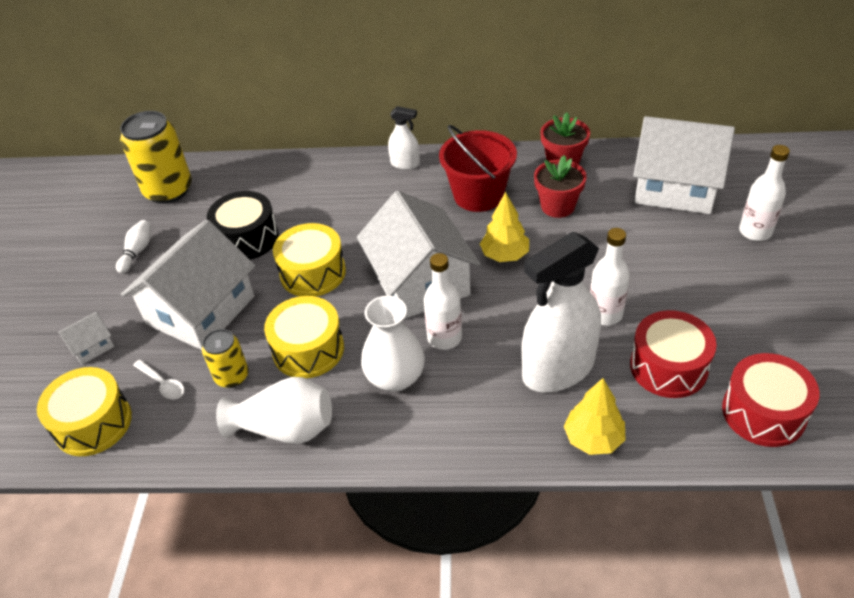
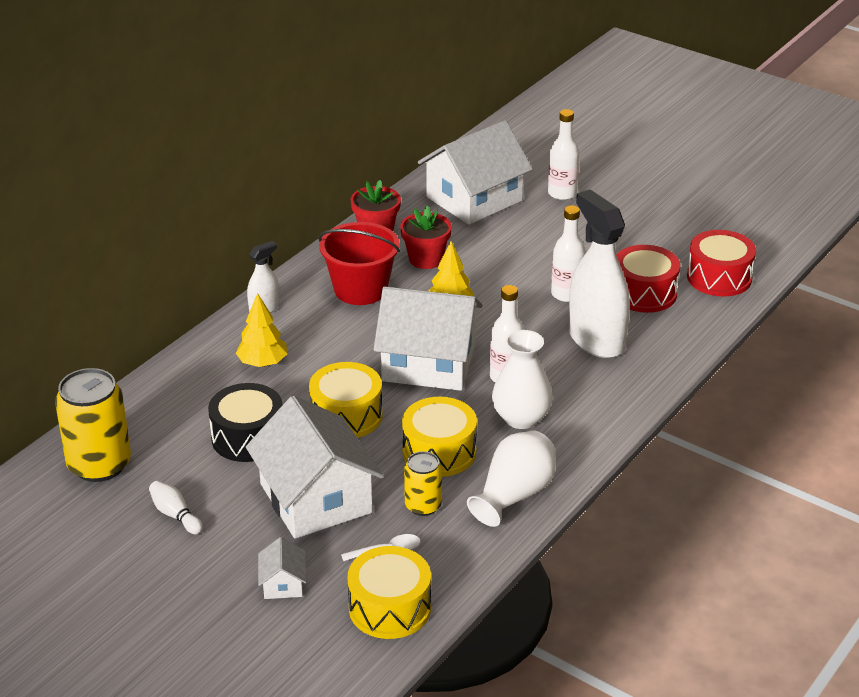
camera: 60 degrees left, 10 degrees down
white spray bottle [521,232,601,392] -> white spray bottle turned 150 degrees clockwise [569,190,630,358]
yellow tree [564,378,626,455] -> yellow tree moved to [236,293,287,367]

